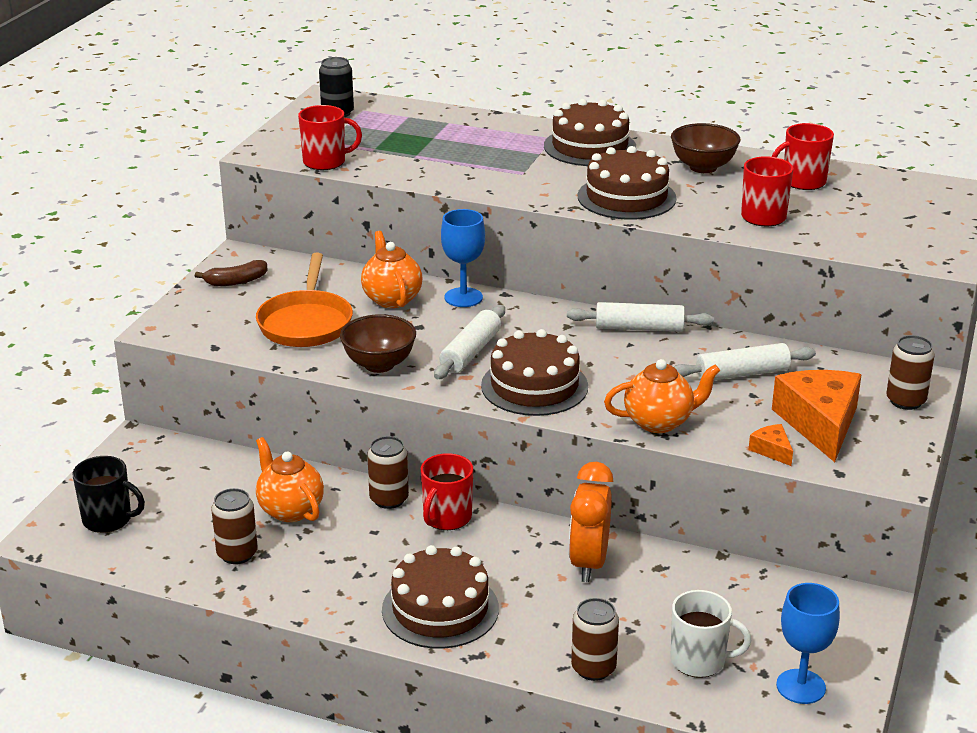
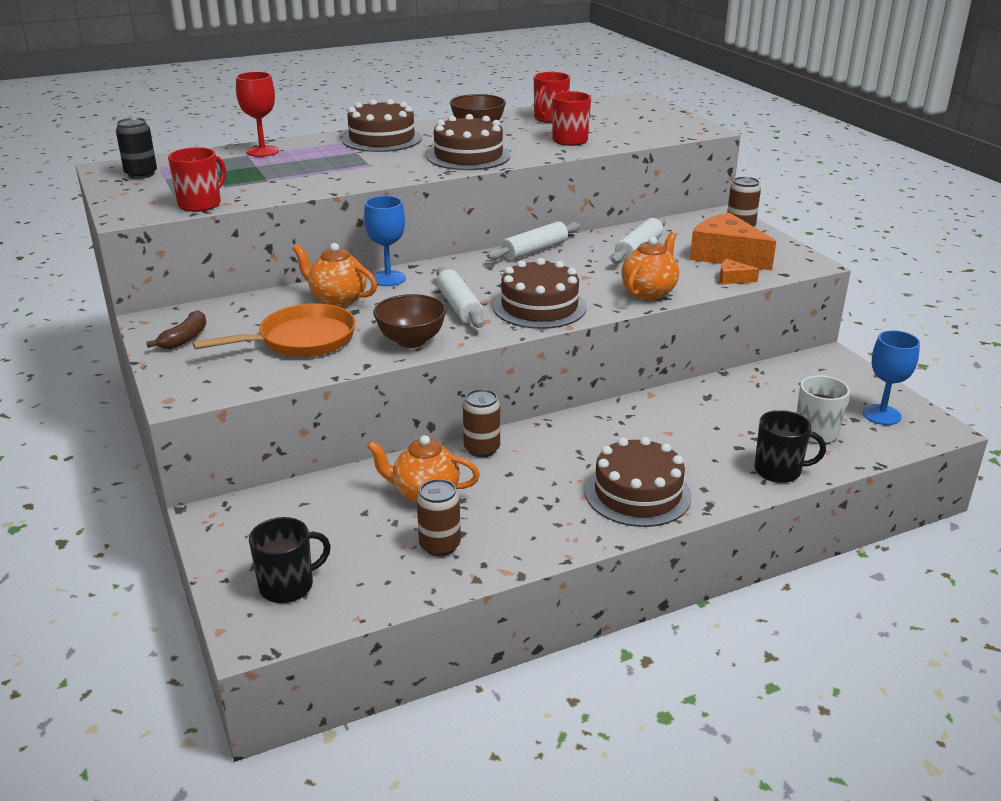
camera: 45 degrees left, 0 degrees up
orange pan [256,253,353,347] -> orange pan turned 75 degrees counterclockwise [192,303,356,357]
red mug [421,453,473,530] -> none
orange clock [569,462,613,582] -> none
brown can [571,598,619,681] -> black mug [754,410,826,483]
none -> red goblet [236,72,279,157]

